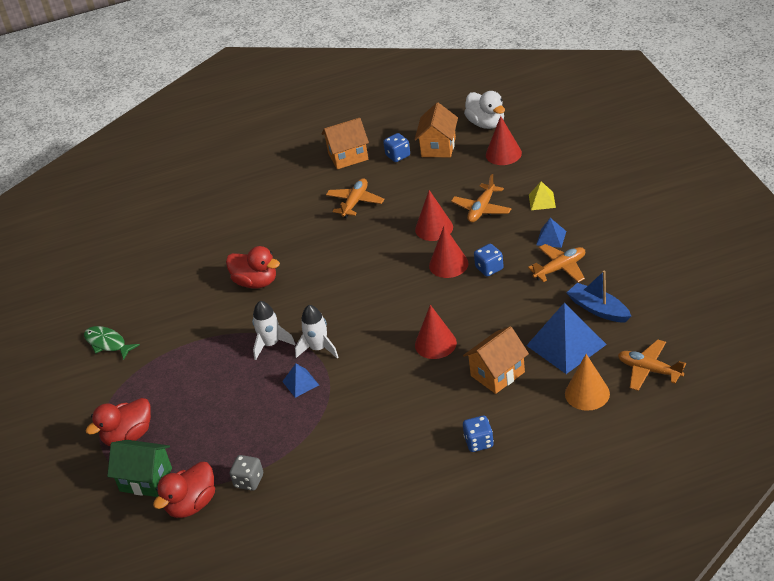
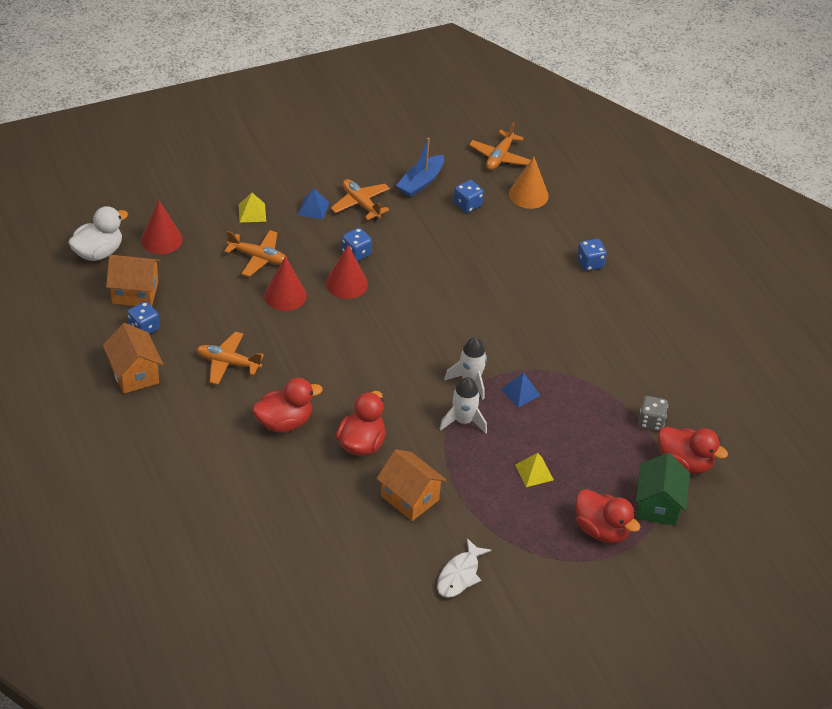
camera: 105 degrees left, 5 degrees up
green fish [84,326,140,360] -> white fish [437,538,492,598]
red cone [415,305,457,359] -> none
orange house [463,326,529,394] -> orange house moved to [376,449,447,521]
blue pyramid [526,302,607,374] -> blue dice [454,180,484,213]
none -> red duck [252,378,323,433]
none -> yellow pyramid [515,453,554,487]

